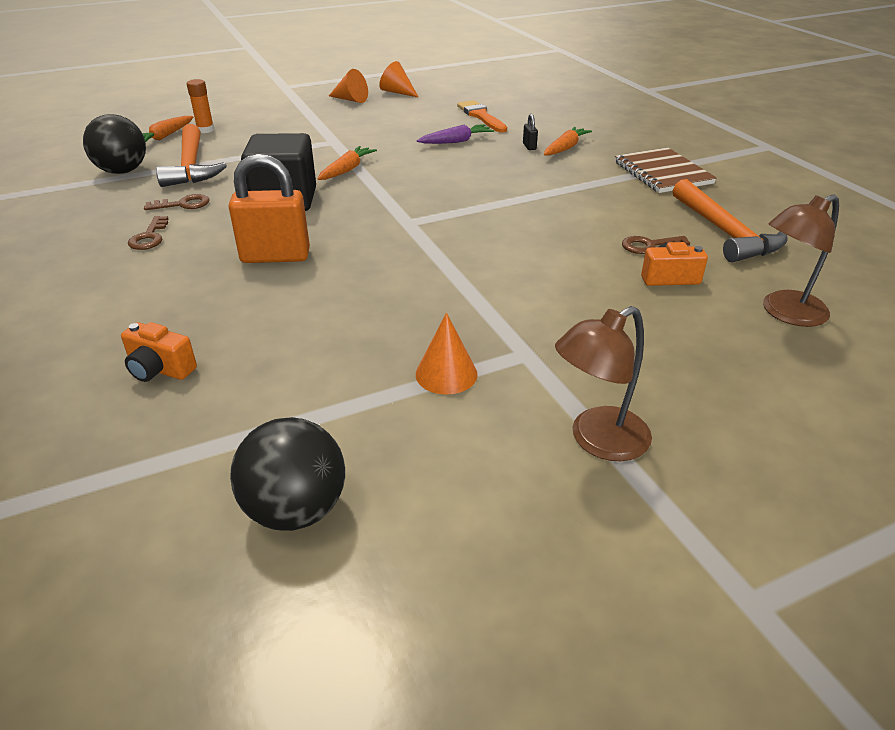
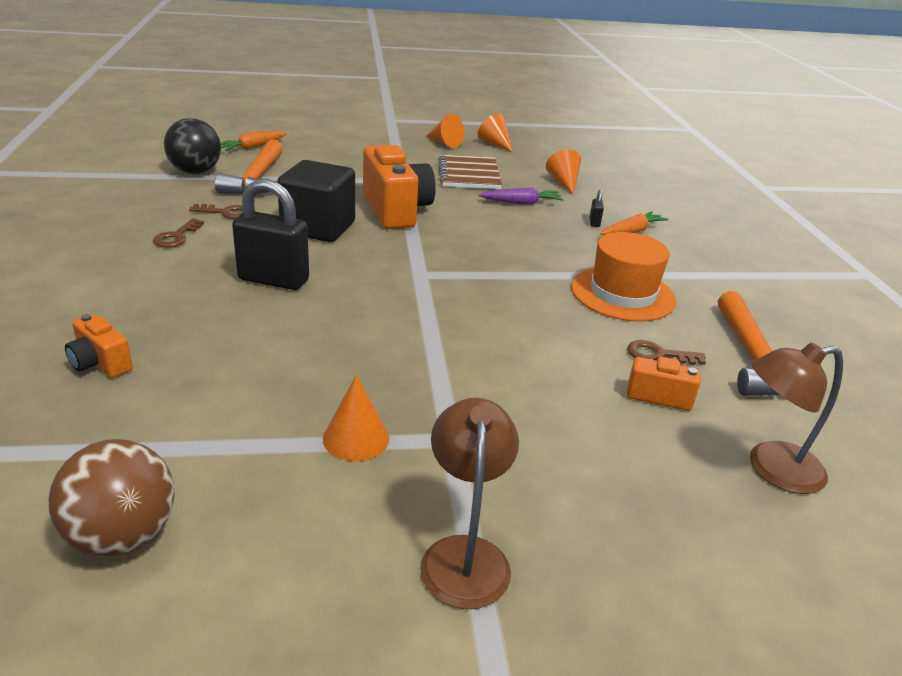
camera: 15 degrees right, 5 degrees down
orange glue stick [187,79,214,133] -> none
orange padlock [229,154,310,263] -> black padlock [232,179,309,290]
black ball [230,417,345,531] -> brown ball [48,439,175,556]
orange carrot [317,146,377,180] -> orange camera [363,145,436,229]
orange brush [457,100,507,133] -> orange cone [546,150,581,194]
brown lamp [555,306,652,461] -> brown lamp turned 105 degrees clockwise [420,398,519,609]
brown notebook [615,148,717,193] -> brown notebook moved to [438,155,502,189]
none -> orange hat [571,232,676,322]

